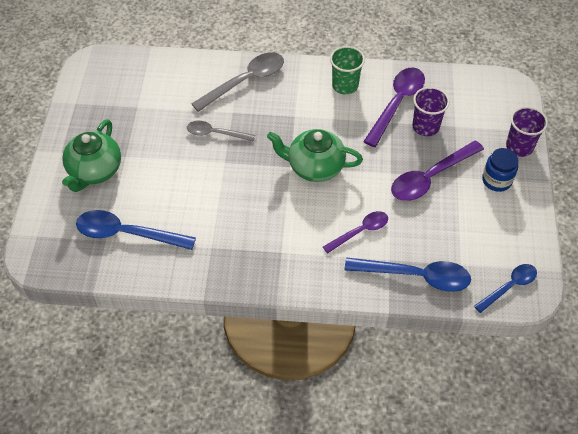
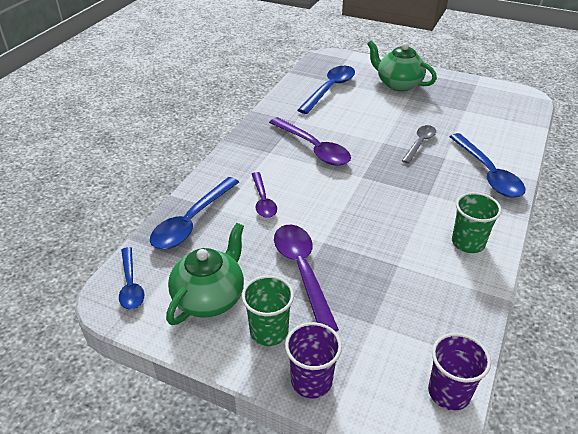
camera: 110 degrees right, 15 degrees down
grey spoon [191,52,284,112] -> blue spoon [449,133,525,198]
green teapot [267,129,363,182] -> green teapot moved to [166,223,244,325]
purple spoon [363,68,425,147] -> purple spoon moved to [269,117,351,166]
purple cup [412,87,450,136] -> purple cup moved to [428,333,491,411]
blue jar [482,148,518,192] -> green cup [242,276,294,346]

